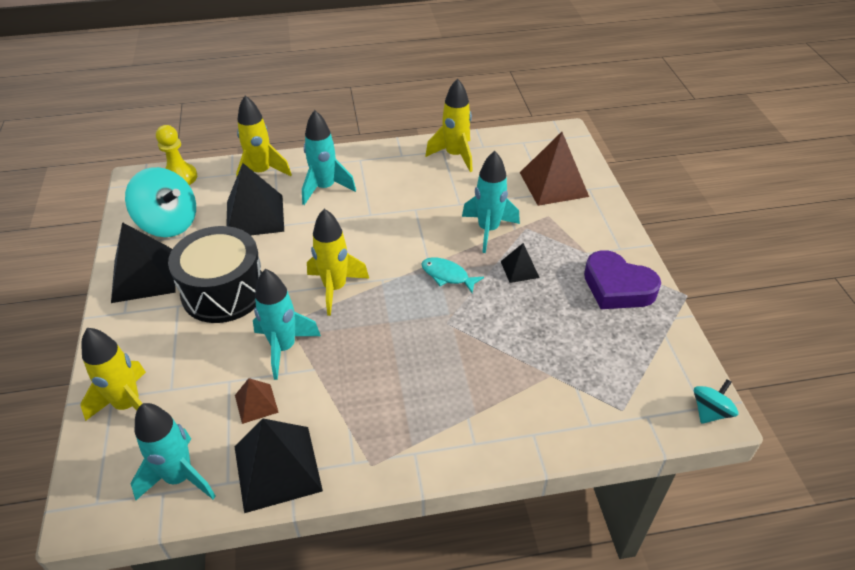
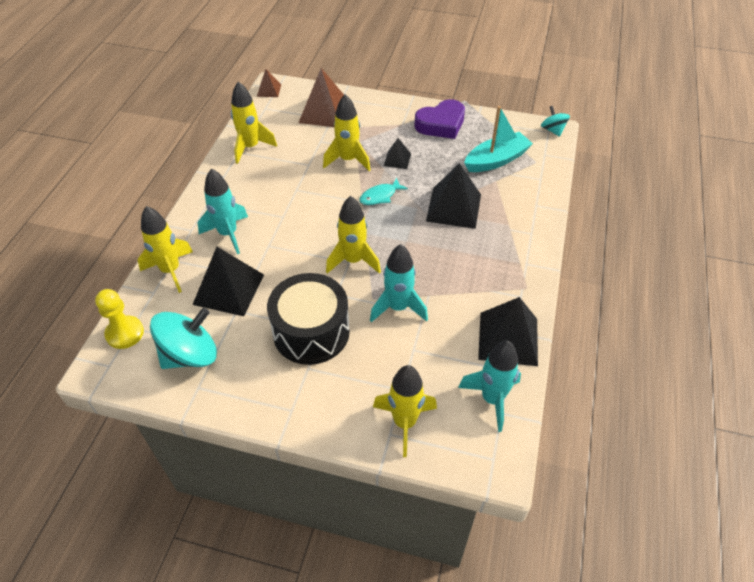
camera: 65 degrees left, 5 degrees up
black pyramid [111,222,176,303] -> black pyramid moved to [426,163,481,229]
brown pyramid [235,378,279,424] -> brown pyramid moved to [257,69,281,97]
turquoise rocket [462,151,520,253] -> yellow rocket [323,94,371,171]
none -> turquoise boat [464,106,533,172]

